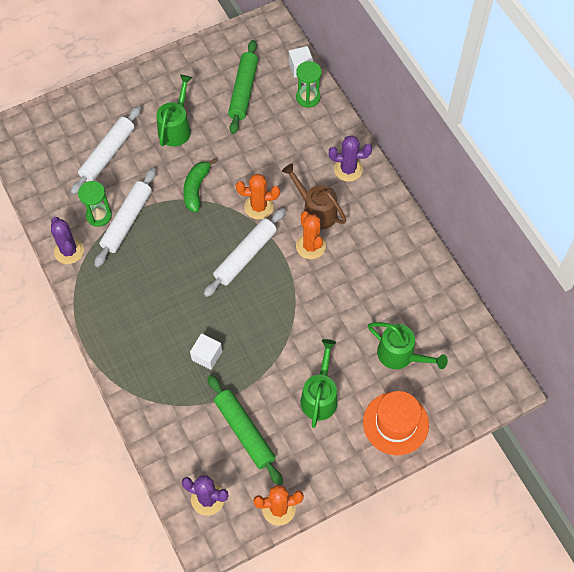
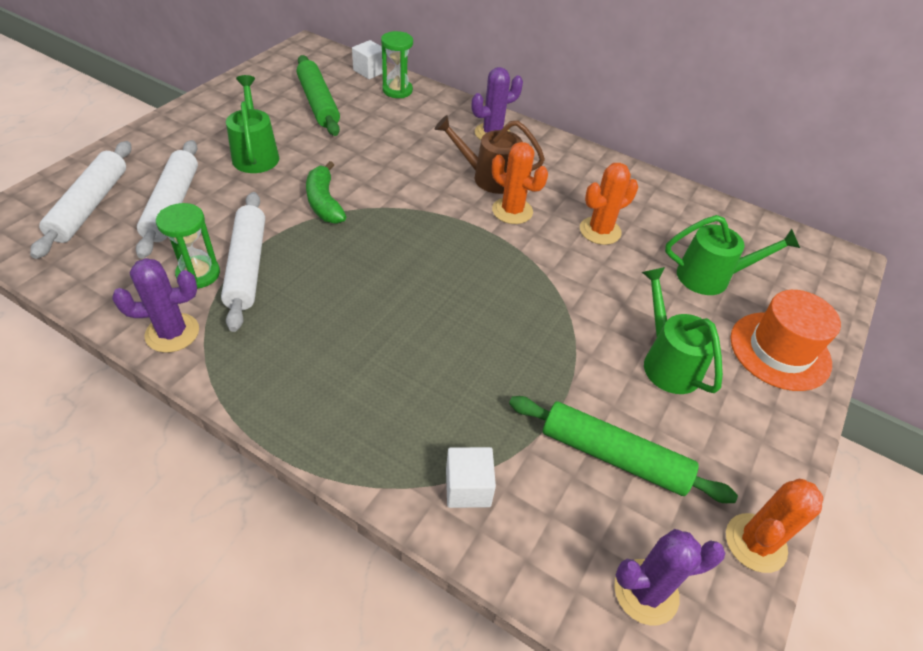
camera: 35 degrees left, 15 degrees down
purple cactus [51,217,84,264] -> purple cactus turned 45 degrees counterclockwise [112,258,199,353]
white cube [190,333,222,370] -> white cube moved to [446,447,496,508]
white rolling pin [204,208,286,297] -> white rolling pin moved to [30,141,131,259]
orange cactus [236,174,280,220] -> orange cactus moved to [580,163,638,245]

